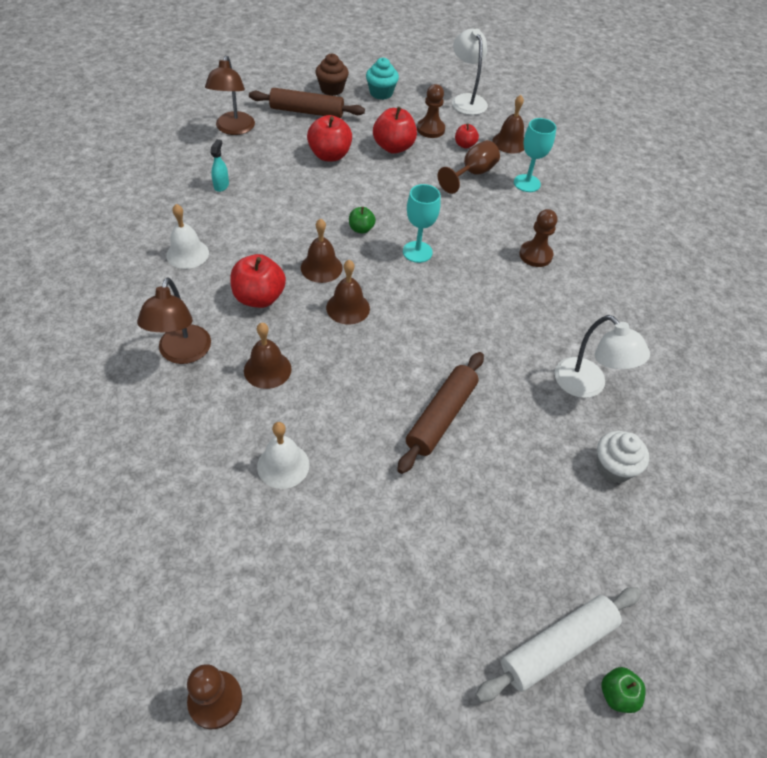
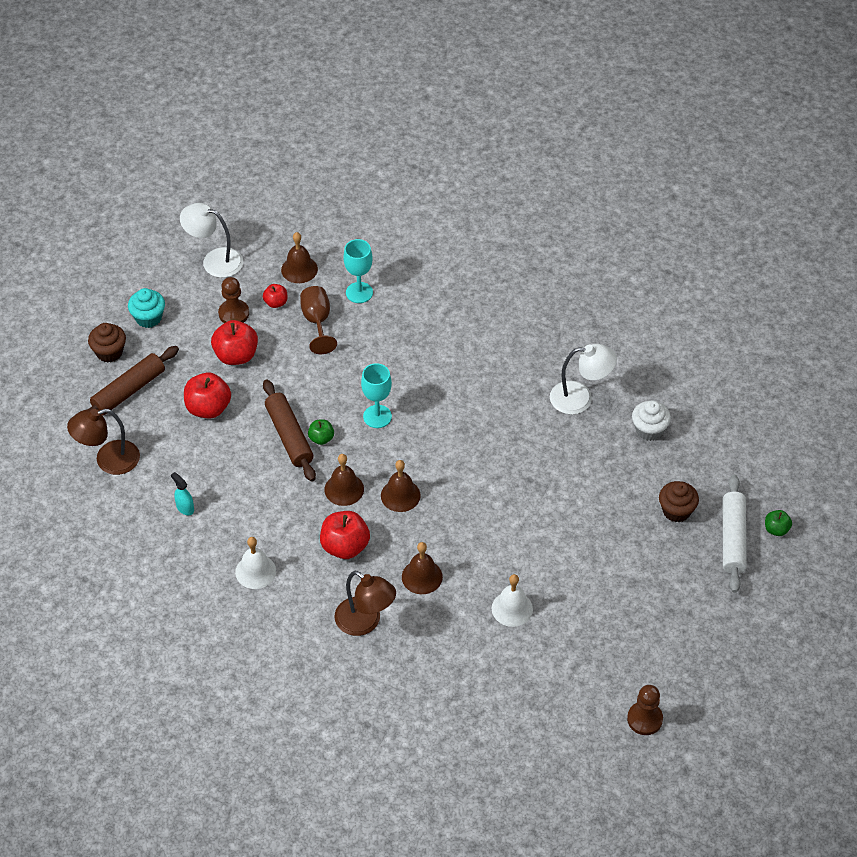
camera: 50 degrees left, 0 degrees up
brown lamp [205,56,255,135] -> brown lamp turned 120 degrees clockwise [67,409,140,475]
brown rolling pin [397,352,484,474] -> brown rolling pin moved to [263,379,316,482]
brown pawn [519,209,557,267] -> none
none -> brown cupcake [659,481,699,522]

